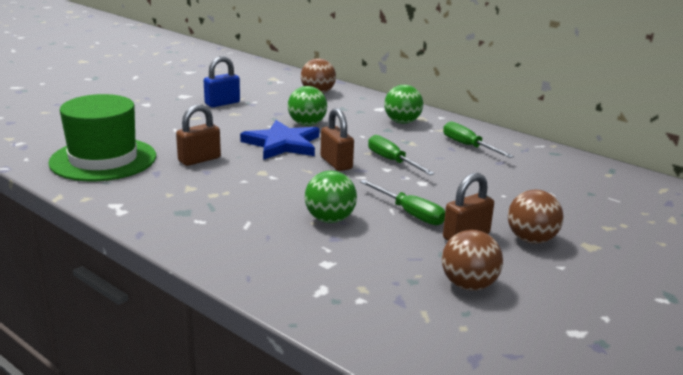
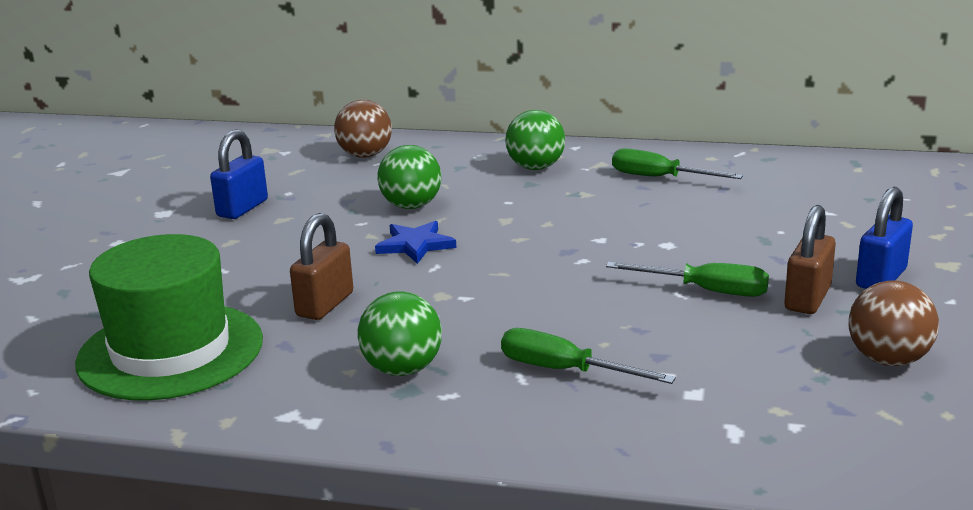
camera: 25 degrees left, 0 degrees up
blue star [240,120,319,160] -> blue star [375,221,456,264], size x0.61
green ball [305,171,357,223] -> green ball moved to [358,291,442,376]
brown padlock [320,108,354,171] -> none
green screwdriver [368,135,435,175] -> green screwdriver moved to [501,328,676,384]
brown ball [508,190,564,244] -> blue padlock [856,187,913,289]

